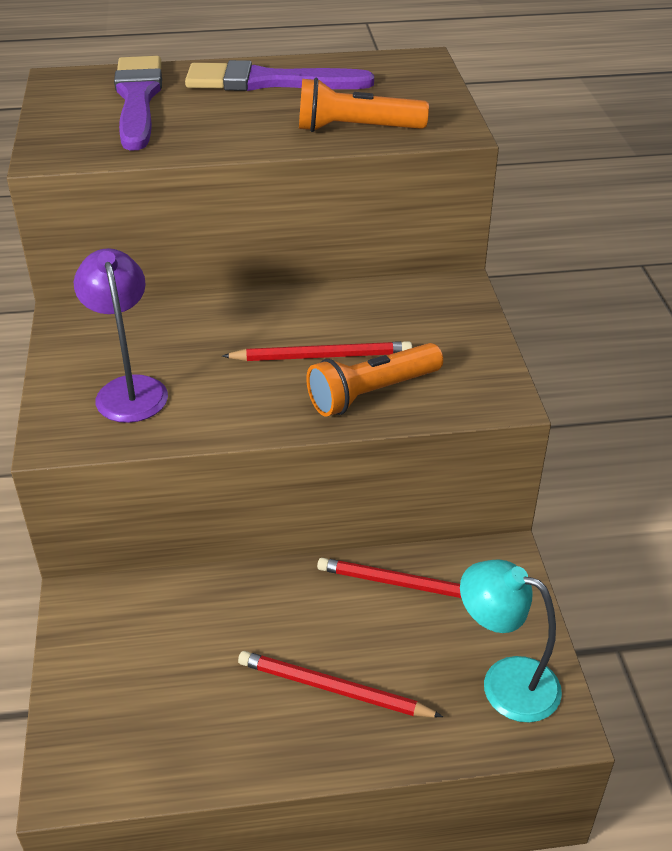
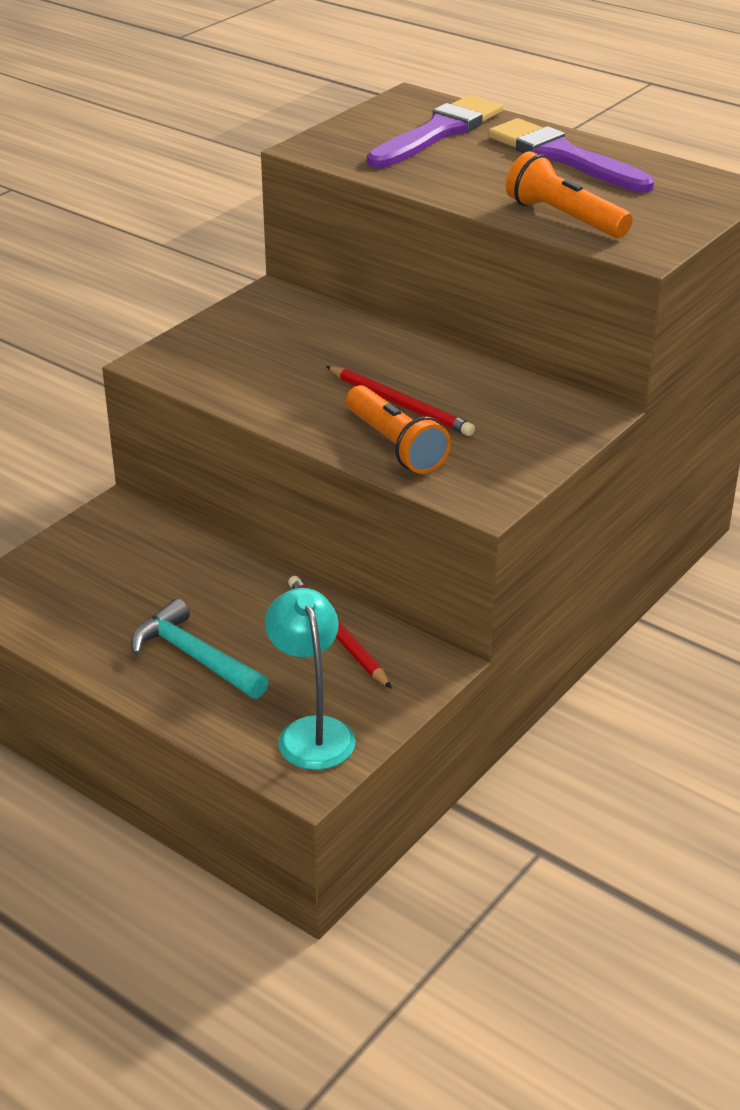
camera: 45 degrees right, 5 degrees down
purple lamp [74,248,168,423] -> none
red pencil [238,651,443,718] -> turquoise hammer [131,599,269,699]
orange flashlight [307,343,443,417] -> orange flashlight turned 135 degrees counterclockwise [346,385,451,474]

